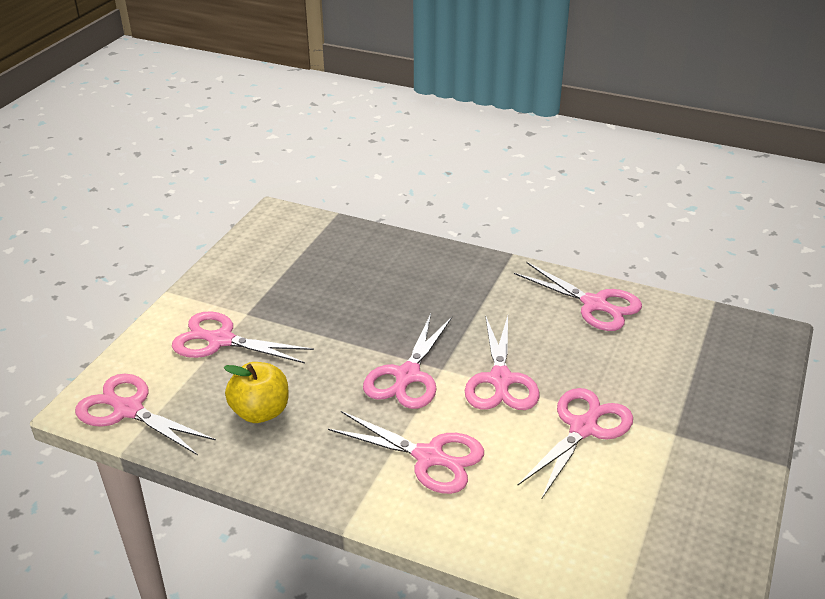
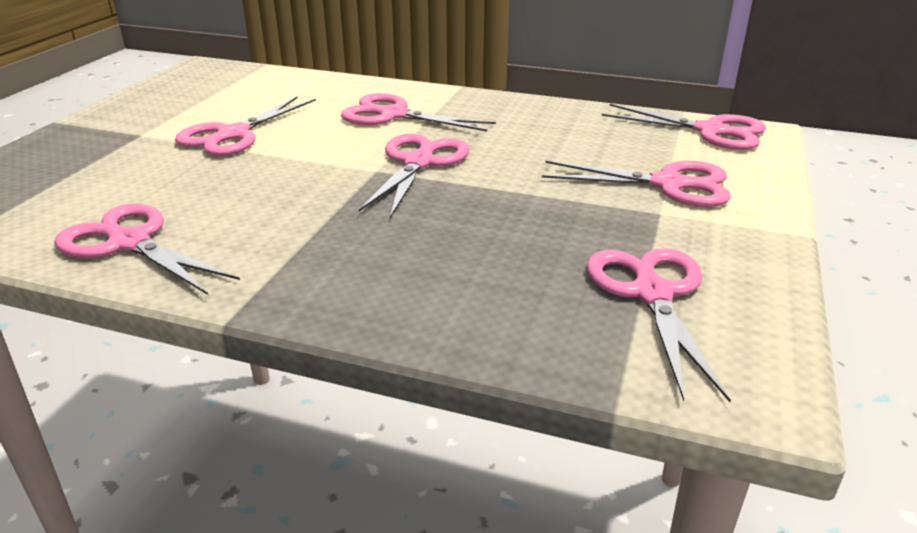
camera: 175 degrees right, 5 degrees down
yellow apple [224,362,289,423] -> none
pink scissors [465,315,539,410] -> pink scissors moved to [586,248,731,402]

